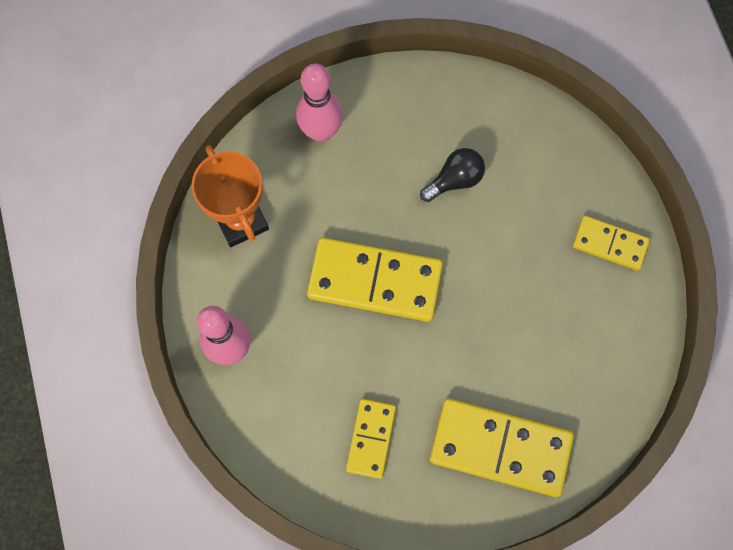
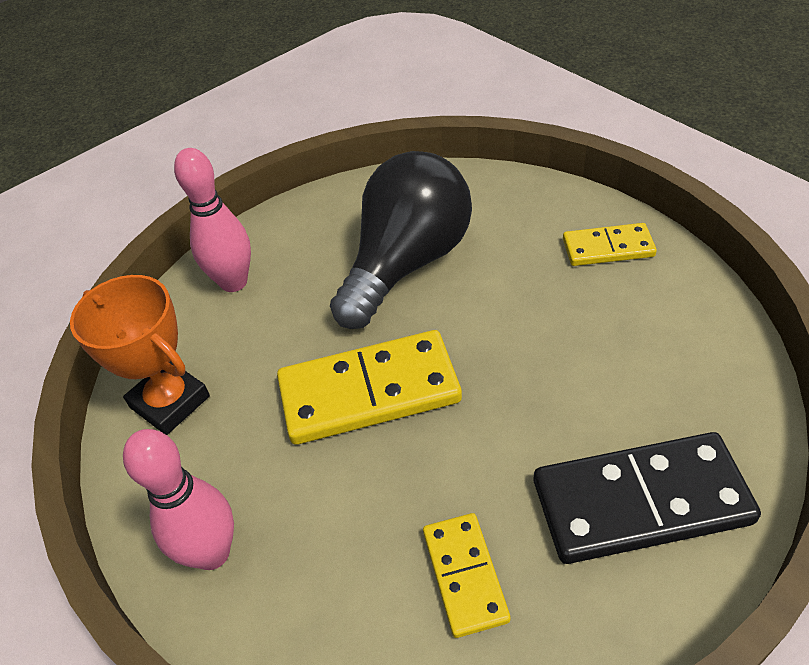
camera: 20 degrees left, 25 degrees down
black light bulb [420,148,485,202] -> black light bulb [330,151,472,329], size x2.22
yellow domino [430,398,574,497] -> black domino [534,432,761,564]

